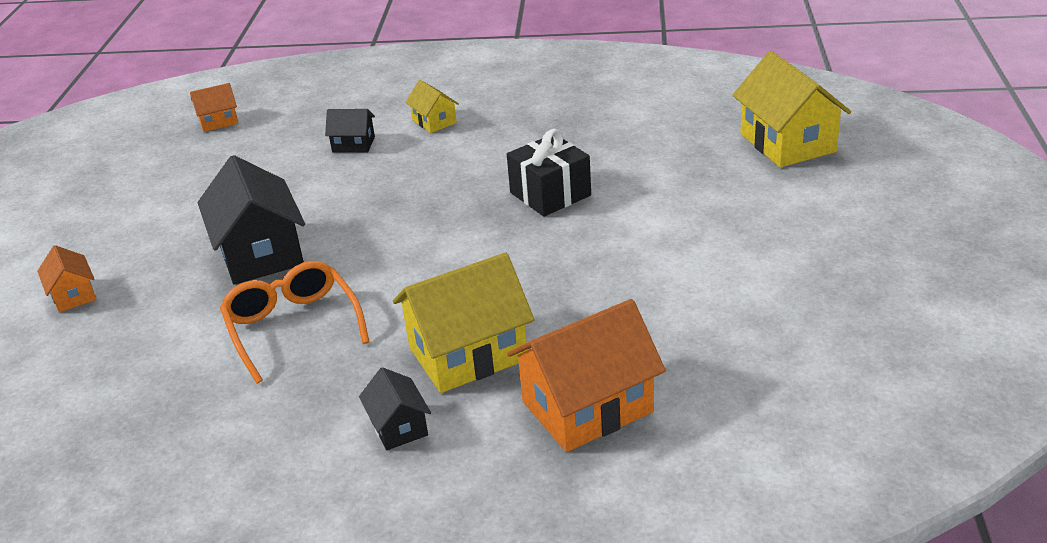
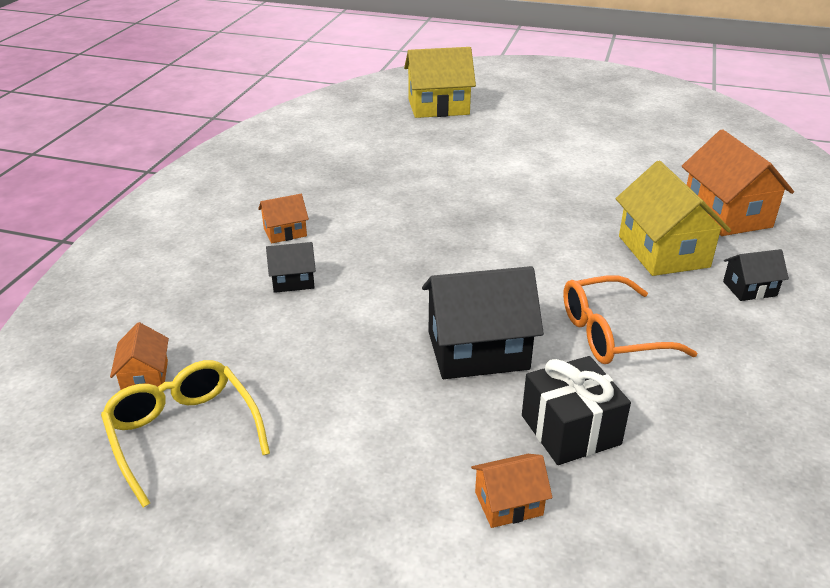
camera: 80 degrees left, 0 degrees up
black house [325,109,375,153] -> black house turned 60 degrees clockwise [266,242,316,293]
yellow house [405,80,459,133] -> orange house [258,194,309,244]
black gift [507,129,591,217] -> black gift moved to [522,356,631,465]
none -> yellow glasses [101,360,270,508]

